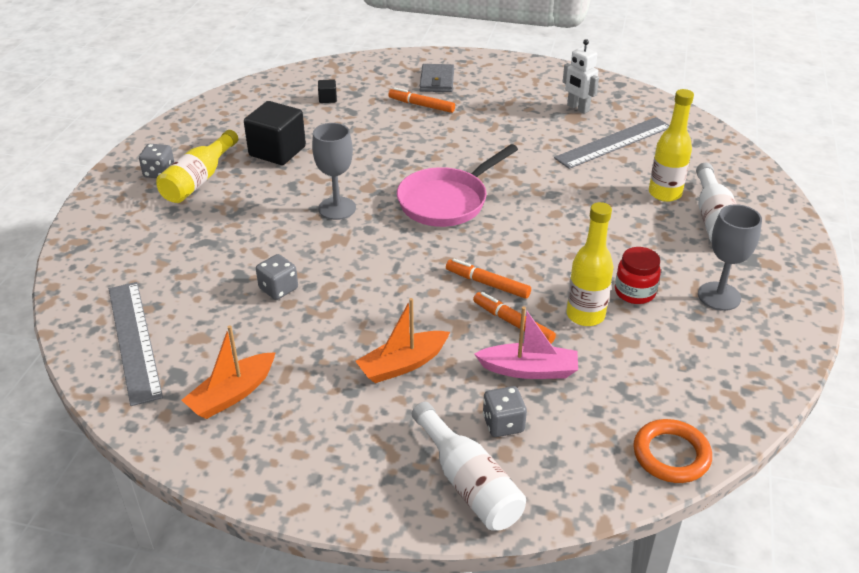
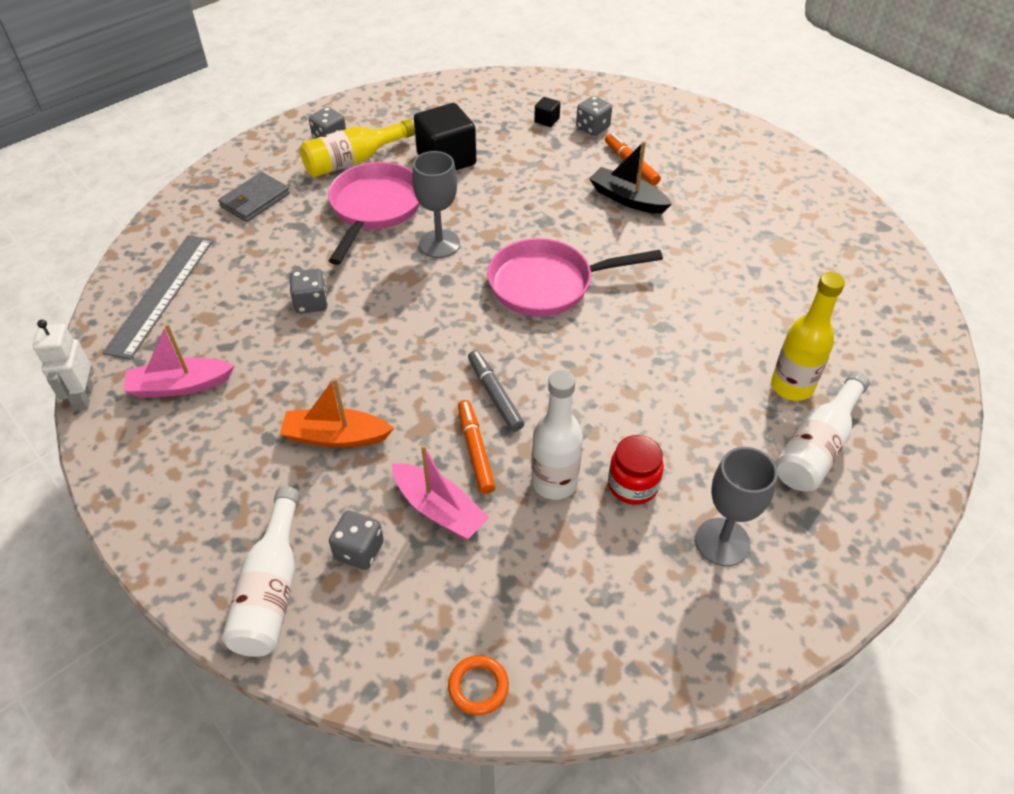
camera: 35 degrees right, 10 degrees up
orange boat [182,325,276,419] -> pink boat [124,324,234,398]
grey wallet [420,64,454,92] -> grey wallet moved to [218,172,290,222]
orange marker [446,259,531,299] -> grey marker [468,350,524,431]
grey ruler [554,117,670,169] -> none
white robot [563,39,599,114] -> white robot moved to [33,320,93,411]
yellow bottle [566,202,613,326] -> white bottle [531,370,583,500]
orange ring [633,419,712,483] -> orange ring [448,655,509,715], size x0.65
none -> pink pan [328,162,420,265]
none -> grey dice [576,96,612,136]
none -> black boat [589,141,672,214]

